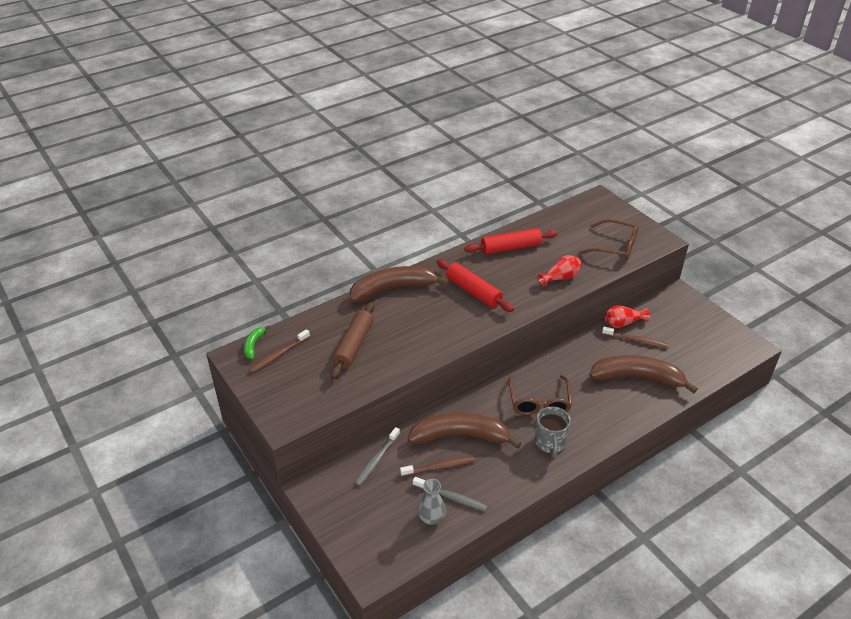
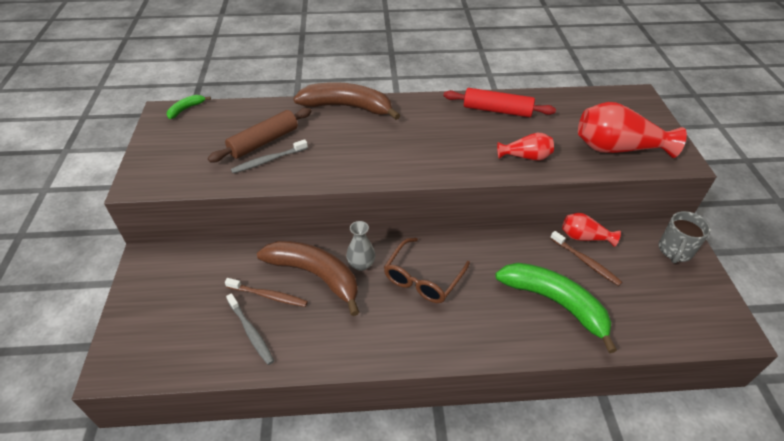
camera: 30 degrees right, 5 degrees up
brown toothbrush [249,329,310,373] -> none
grey toothbrush [355,427,400,486] -> grey toothbrush moved to [231,139,308,173]
grey vase [418,479,446,525] -> grey vase moved to [346,221,375,271]
red rolling pin [437,259,514,312] -> none
grey mug [535,407,571,458] -> grey mug moved to [659,211,711,263]
brown glasses [580,219,638,261] -> red vase [578,102,687,158]
brown banana [589,355,698,393] -> green banana [495,263,617,353]

